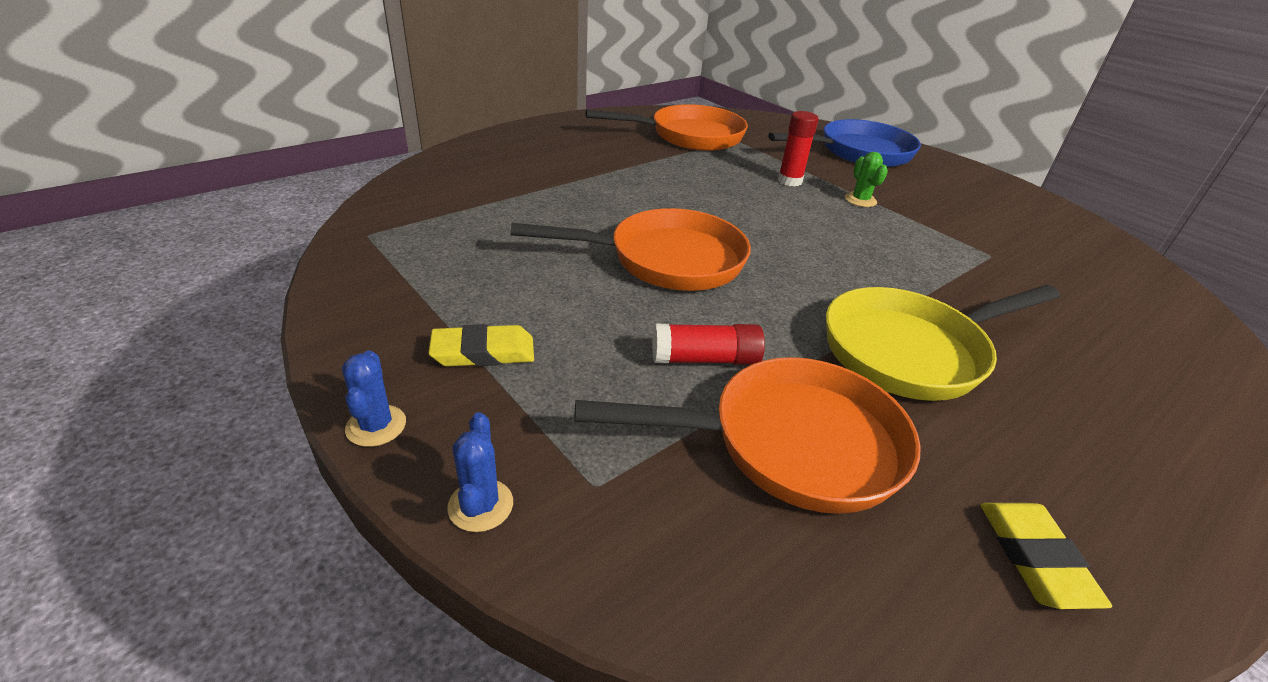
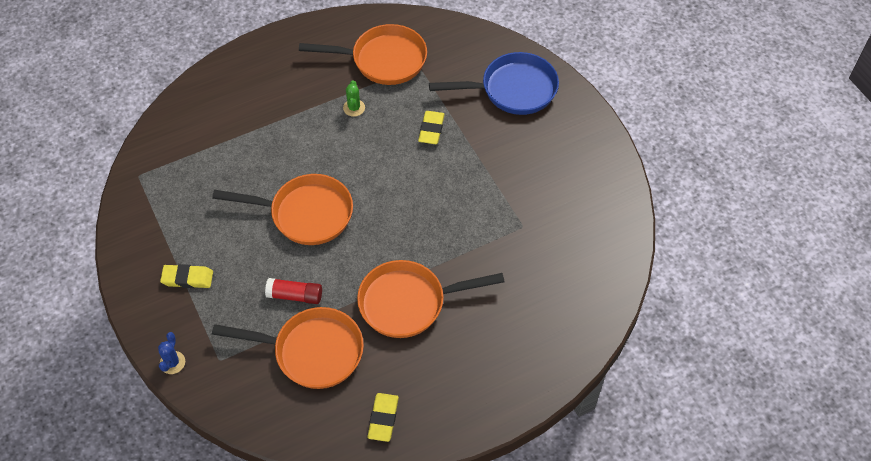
camera: 15 degrees right, 20 degrees up
blue cactus [342,350,406,447] -> none
red glue stick [778,111,819,187] -> yellow eraser [418,111,445,144]
yellow pan [826,285,1060,401] -> orange pan [357,260,504,338]
green cactus [845,152,888,207] -> green cactus moved to [343,80,365,117]

